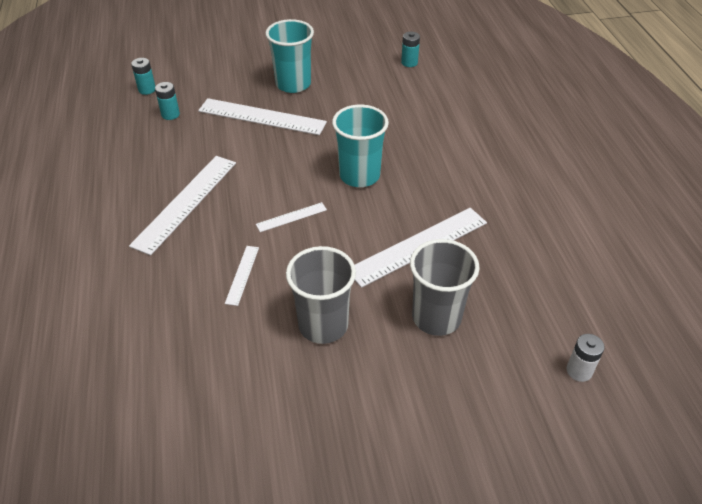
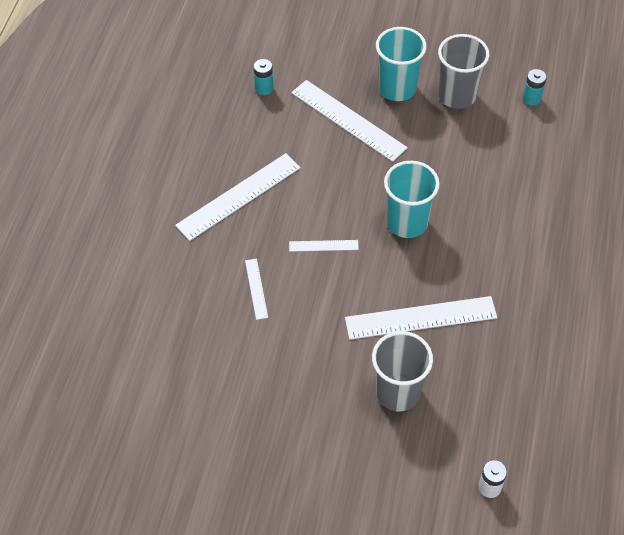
camera: 25 degrees right, 10 degrees up
turquoise battery [131,58,155,95] -> none
white ruler [225,246,259,306] -> white ruler turned 45 degrees counterclockwise [245,259,268,320]
grey cup [286,246,356,344] -> grey cup moved to [438,34,489,109]

